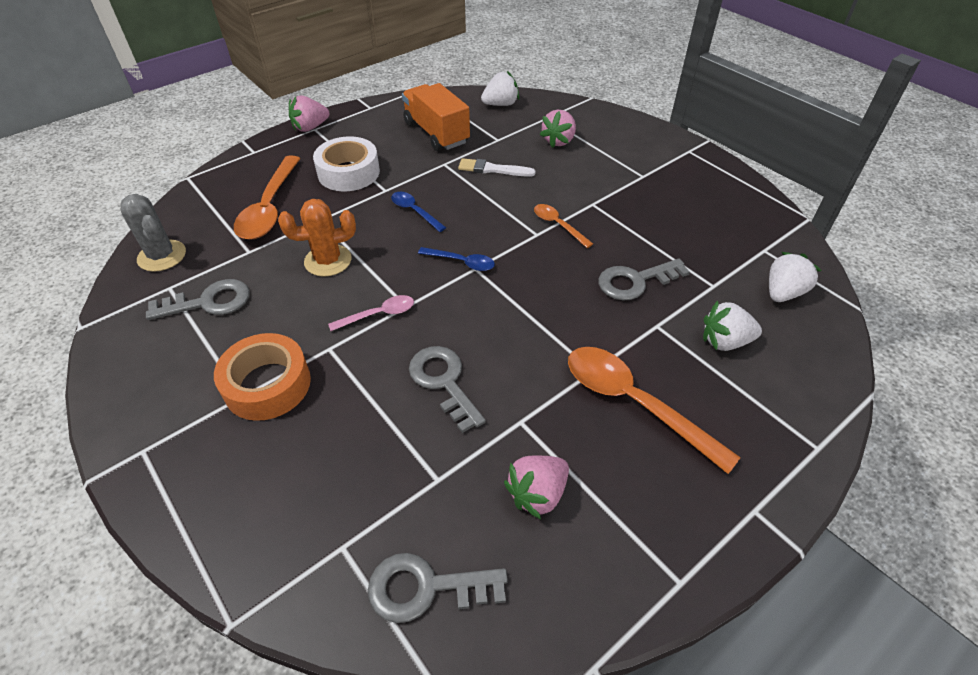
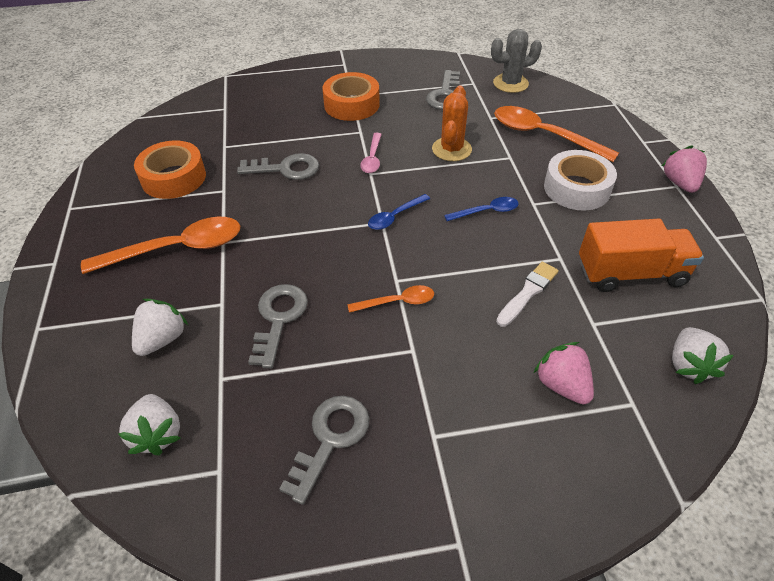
camera: 120 degrees right, 0 degrees up
grey key [368,553,508,623] -> grey key moved to [279,396,370,505]
pink strawberry [504,455,569,519] -> orange tape [134,140,206,199]

